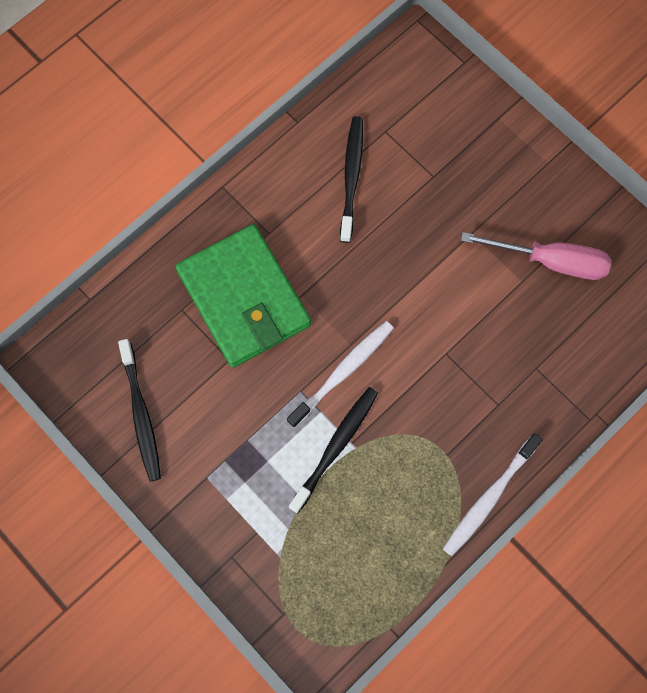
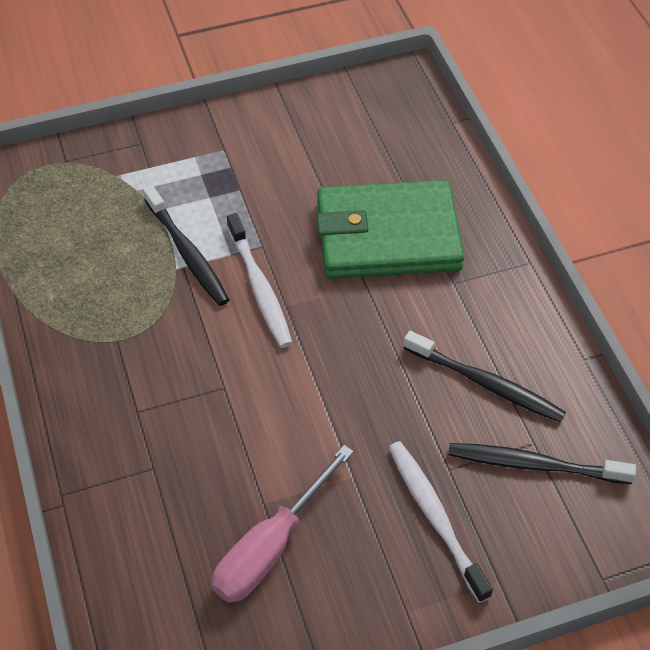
camera: 115 degrees right, 20 degrees down
black toothbrush [118,339,161,482] -> black toothbrush moved to [448,443,636,484]
white toothbrush [443,433,543,556] -> white toothbrush moved to [389,441,493,603]

